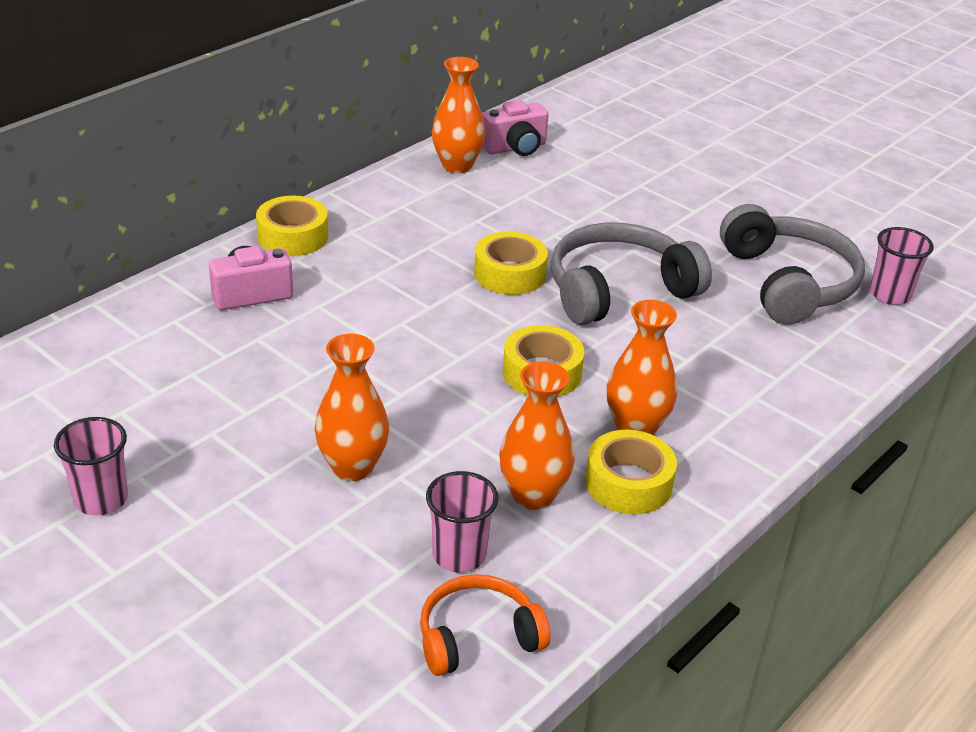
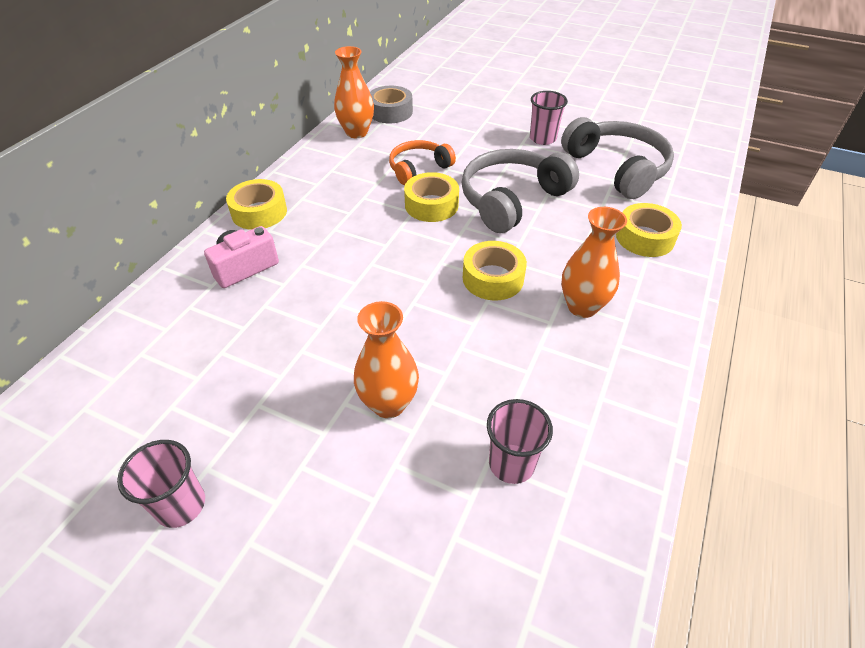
camera: 15 degrees left, 10 degrees up
orange headphones [420,574,550,676] -> orange headphones moved to [389,140,456,185]
pink camera [482,100,548,156] -> grey tape [370,86,413,123]
orange vase [499,361,575,510] -> none
yellow tape [585,430,677,514] -> yellow tape moved to [616,203,682,257]
pink cup [870,227,934,305] -> pink cup moved to [530,91,568,145]

